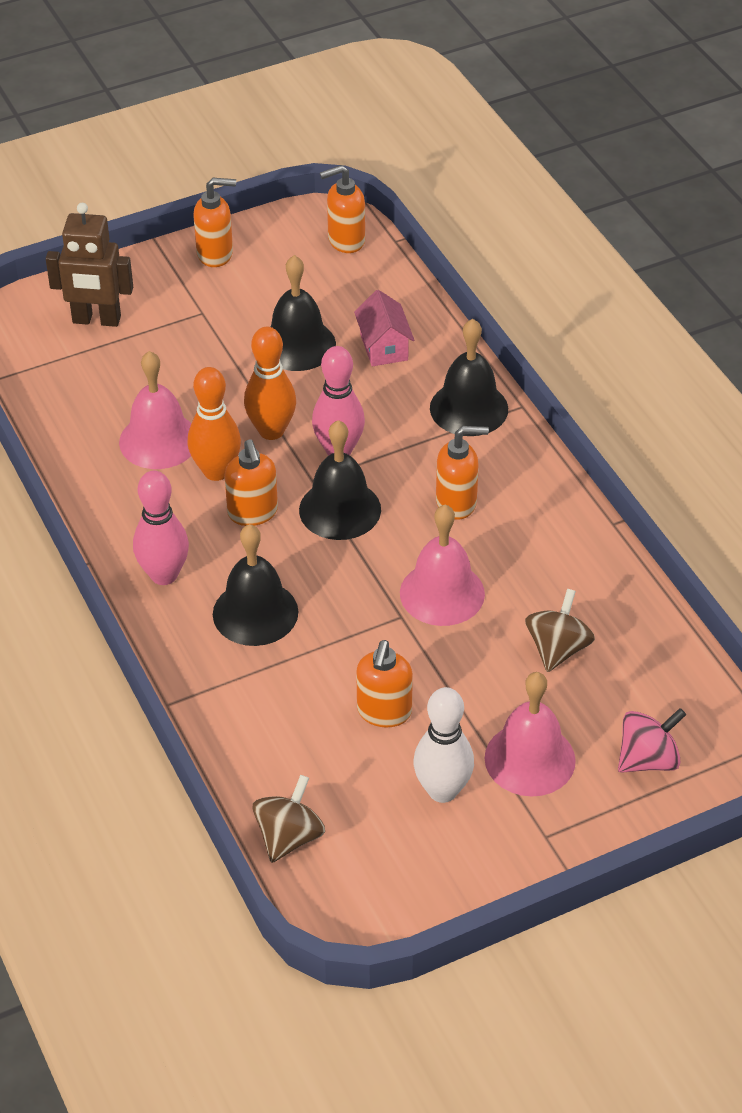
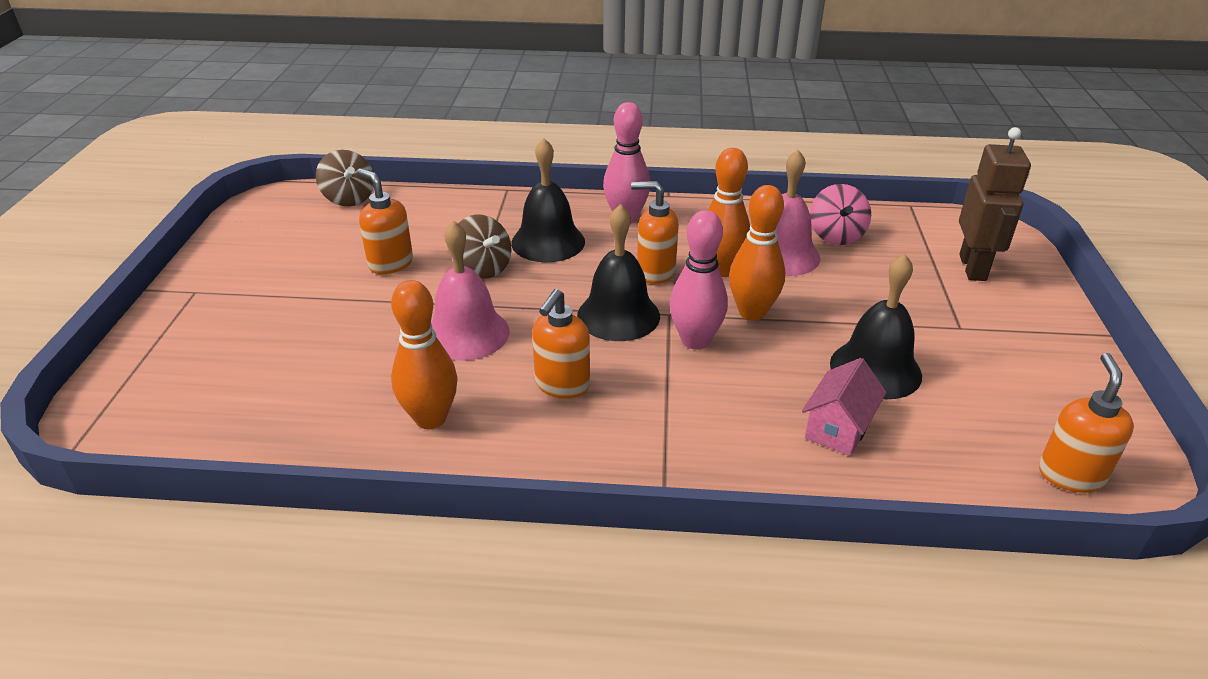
camera: 120 degrees right, 10 degrees down
brown robot [46,203,133,327] -> brown robot turned 150 degrees clockwise [959,127,1031,281]
orange soap dispenser [193,178,236,267] -> none
pink house [354,290,414,366] -> pink house turned 75 degrees counterclockwise [802,358,886,456]
white bowling pin [413,687,474,803] -> none
black bell [430,319,508,436] -> none
pink bell [485,672,576,797] -> none
brown spinning top [525,589,595,672] -> brown spinning top moved to [458,215,512,278]
pink spinning top [618,708,686,773] -> pink spinning top moved to [810,184,871,245]
none -> orange bowling pin [391,280,458,429]

